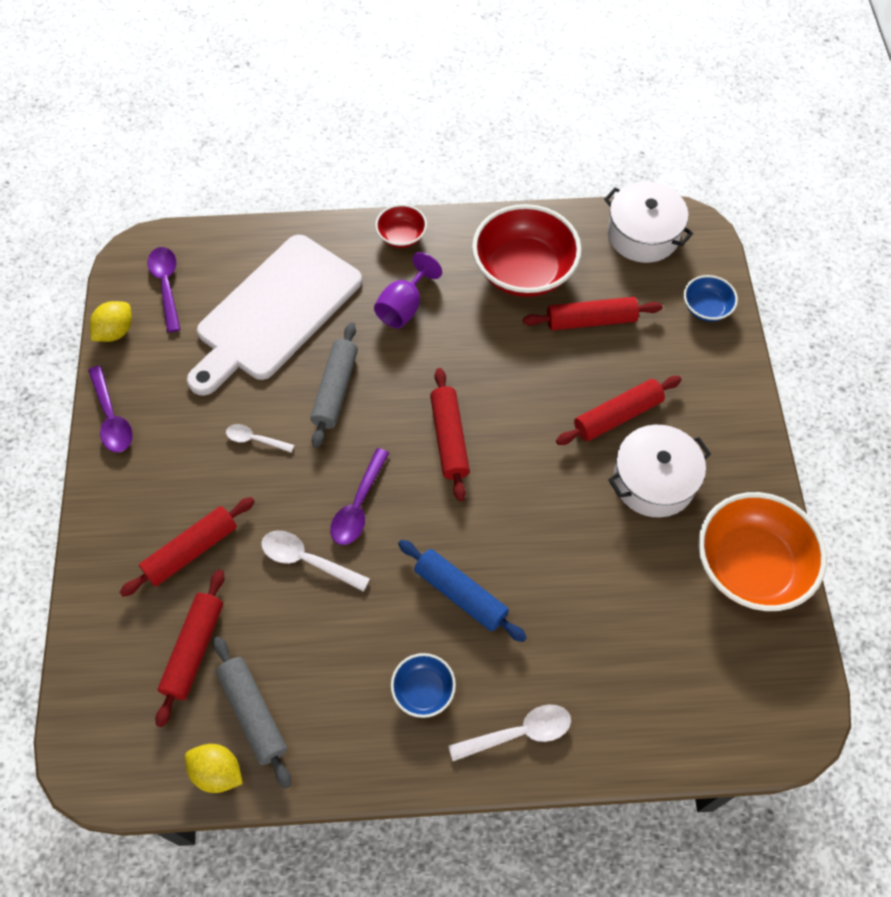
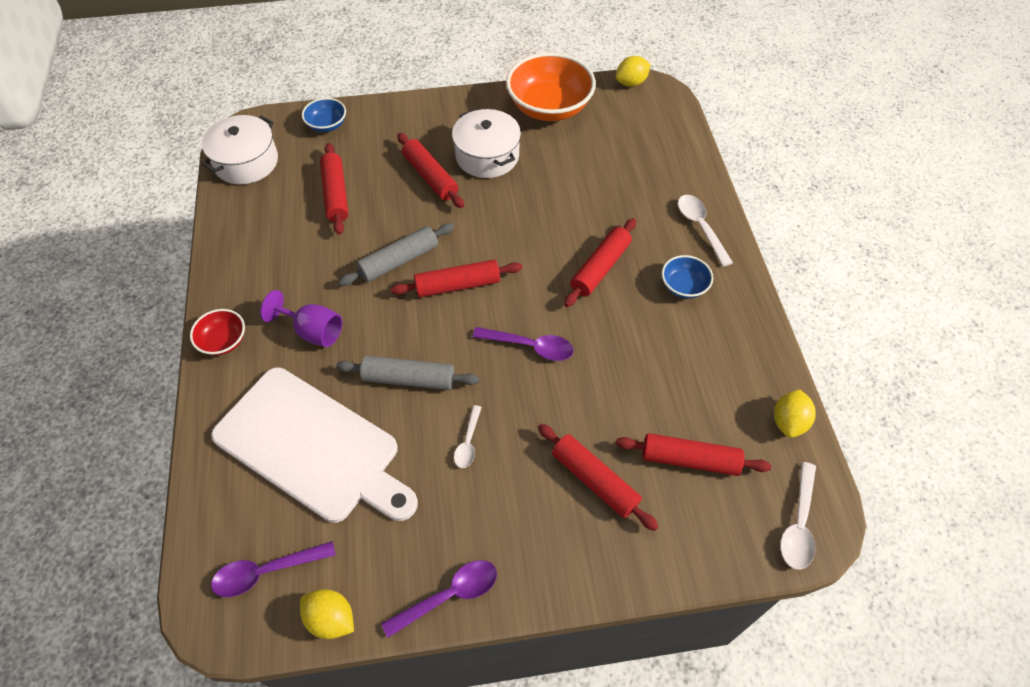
camera: 95 degrees left, 5 degrees down
grey rolling pin [213,637,291,789] -> grey rolling pin moved to [339,223,454,286]
white spoon [261,531,370,592] -> white spoon moved to [780,462,816,570]
blue rolling pin [398,540,527,642] -> red rolling pin [564,218,636,307]
red bowl [472,204,582,297] -> none
none -> yellow lemon [616,56,650,87]

